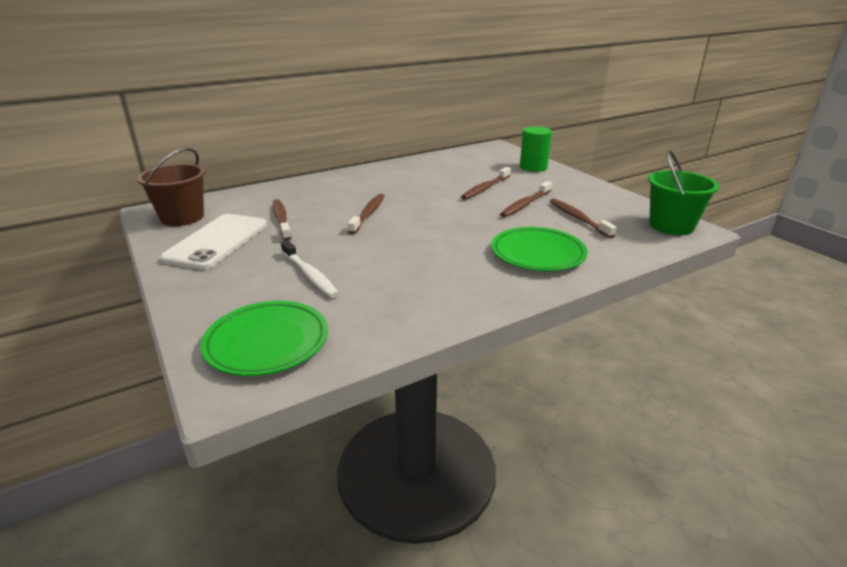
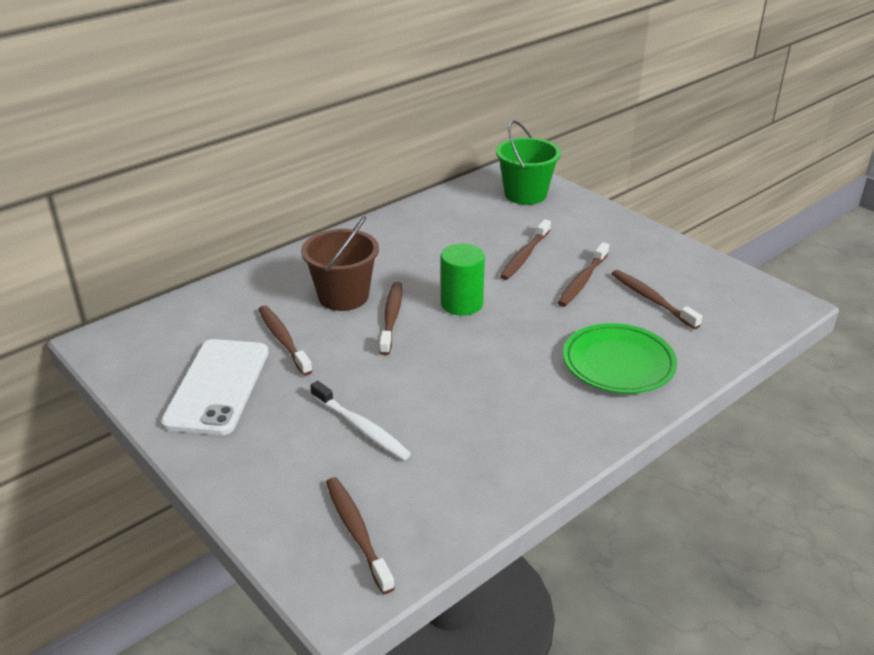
camera: 10 degrees left, 5 degrees up
brown bucket [137,148,205,226] -> brown bucket moved to [301,216,379,311]
green plate [201,301,328,376] -> brown toothbrush [326,477,395,594]
green cylinder [520,126,552,172] -> green cylinder moved to [441,244,485,316]
green bucket [648,150,719,235] -> green bucket moved to [496,120,561,205]

